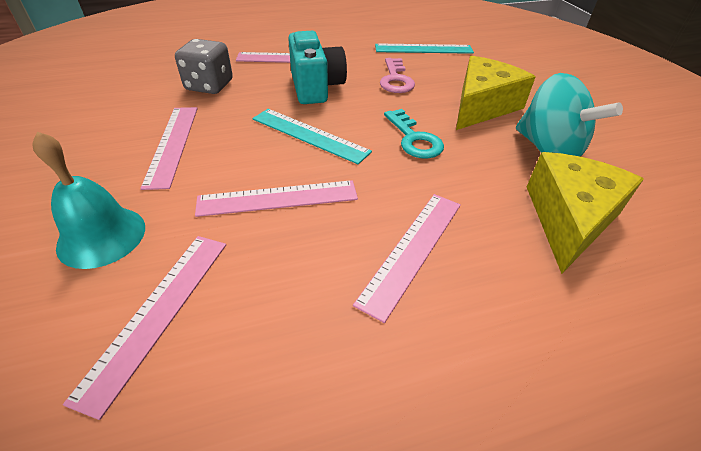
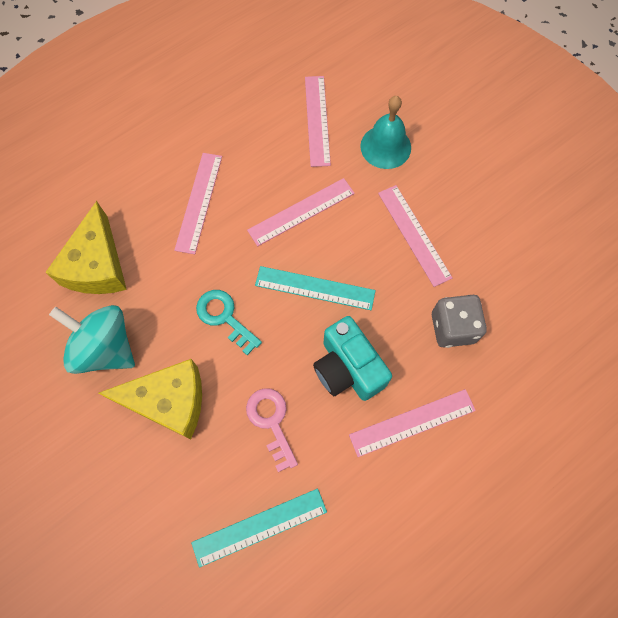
camera: 160 degrees right, 25 degrees up
yellow cheese [456,56,536,130] -> yellow cheese turned 105 degrees counterclockwise [99,359,202,440]

